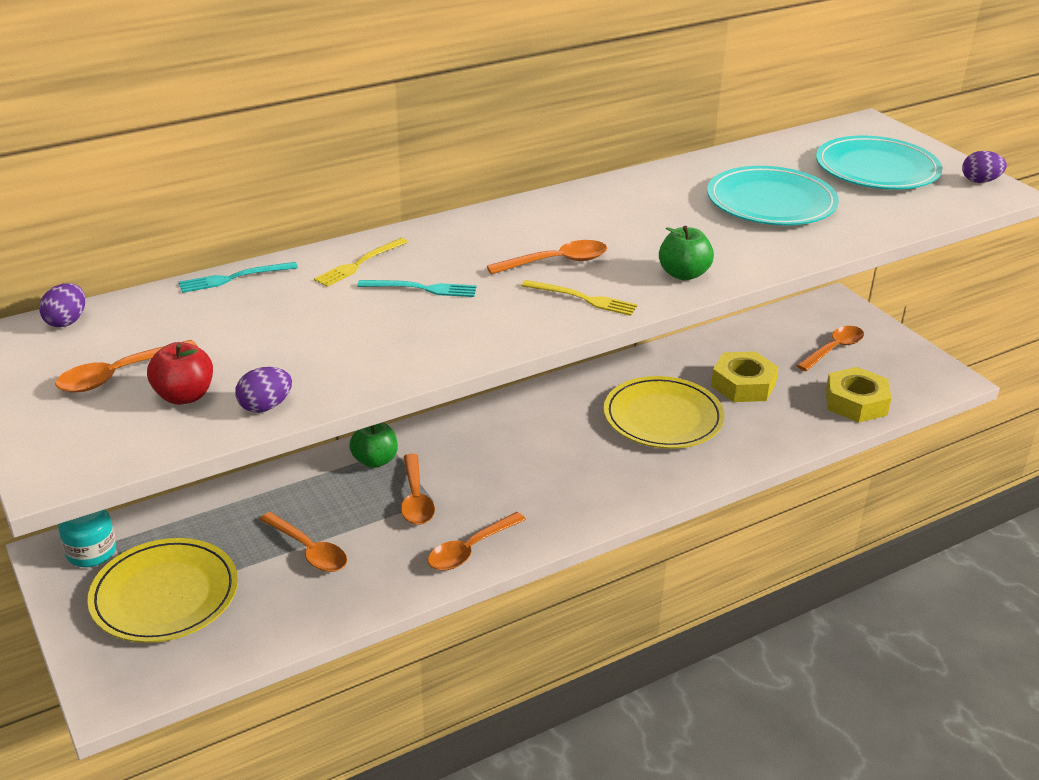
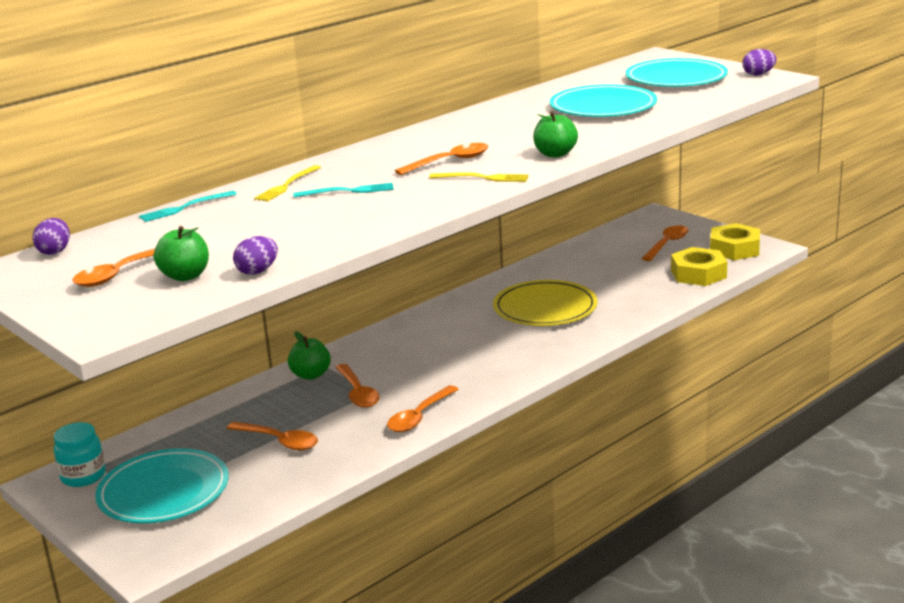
camera: 10 degrees left, 10 degrees down
yellow plate [87,538,238,643] -> turquoise plate [95,448,229,523]
red apple [147,342,213,405] -> green apple [154,226,209,281]
yellow nut [711,351,779,402] -> yellow nut moved to [710,223,760,260]

